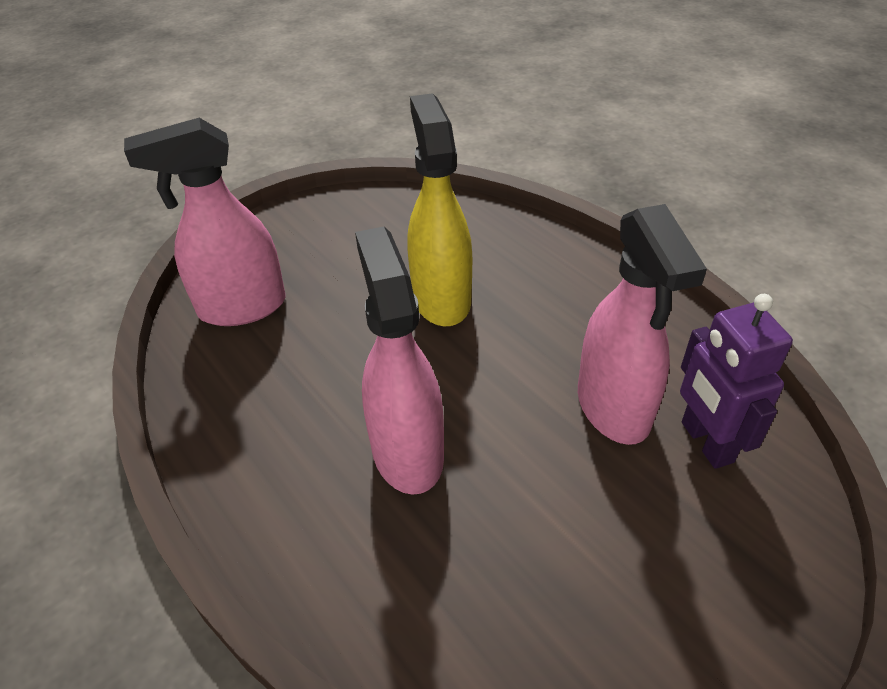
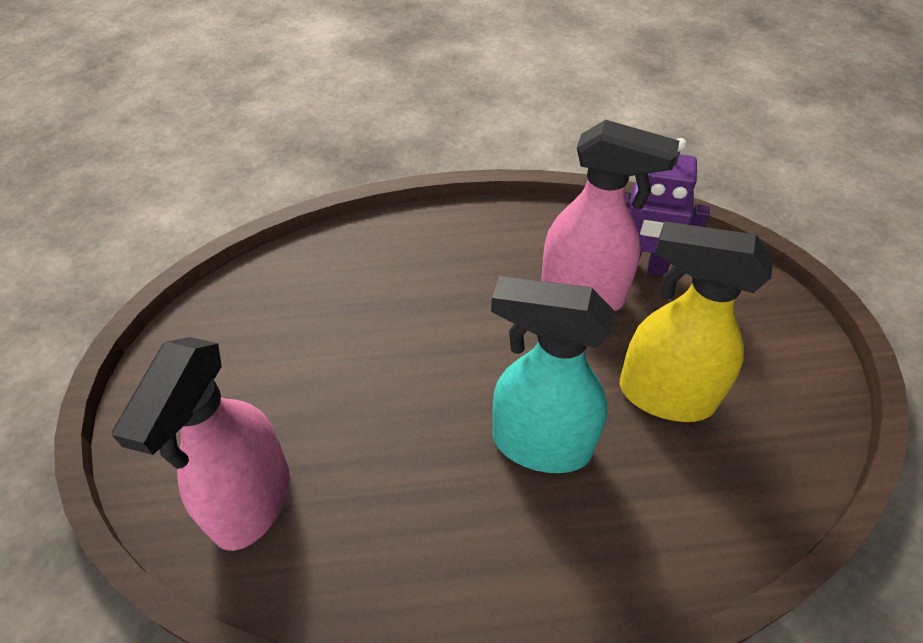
camera: 60 degrees left, 5 degrees up
pink spray bottle [355,227,444,495] -> turquoise spray bottle [491,276,615,473]
yellow spray bottle [407,93,472,326] -> yellow spray bottle moved to [620,221,773,422]

